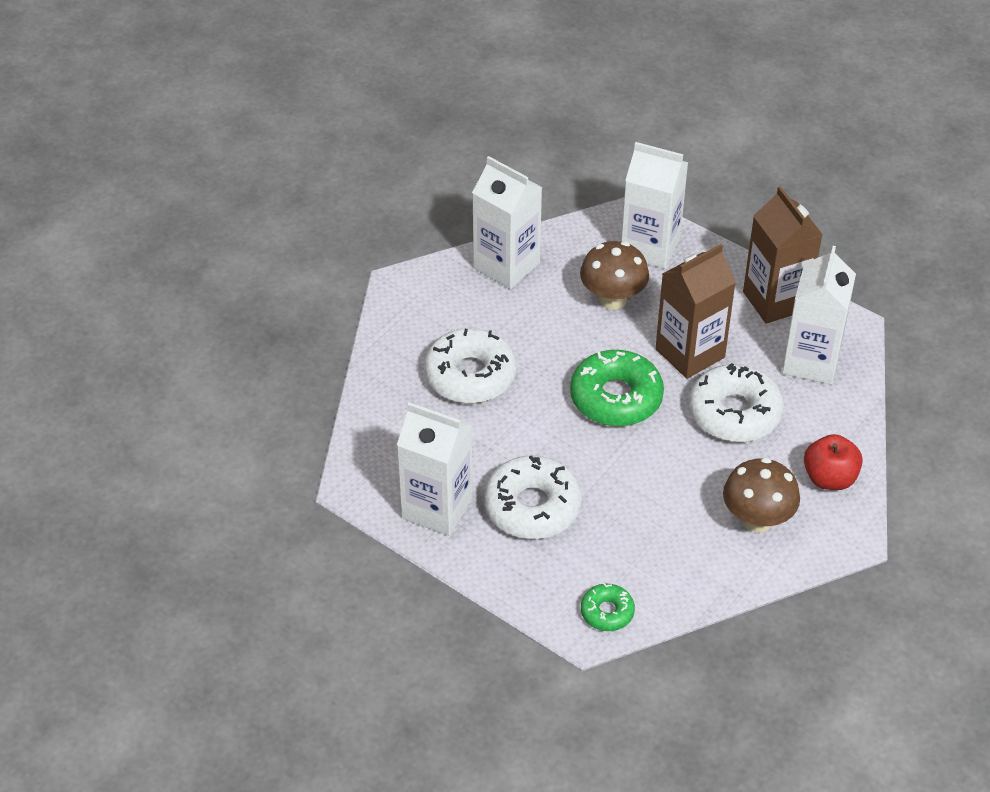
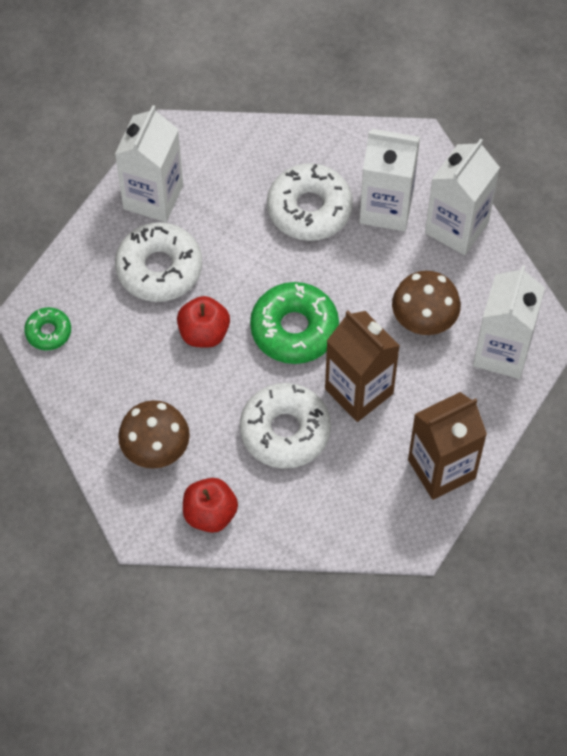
camera: 85 degrees right, 15 degrees up
white carton [782,246,856,384] -> white carton moved to [359,129,420,231]
none -> red apple [177,296,230,348]

